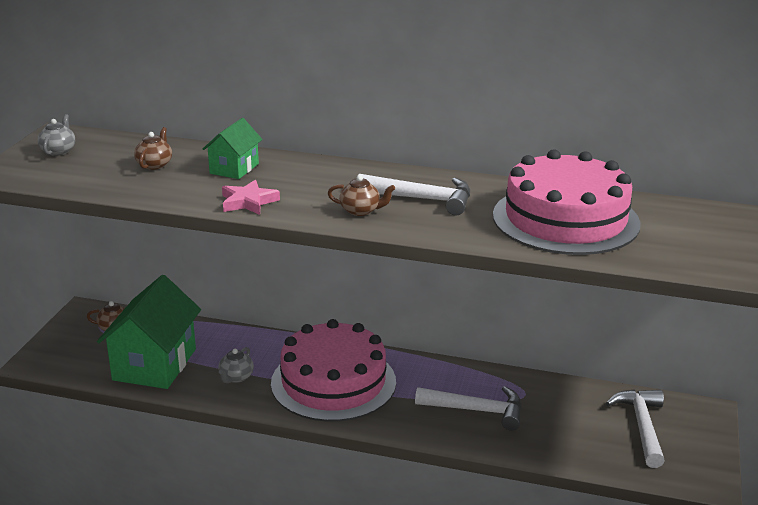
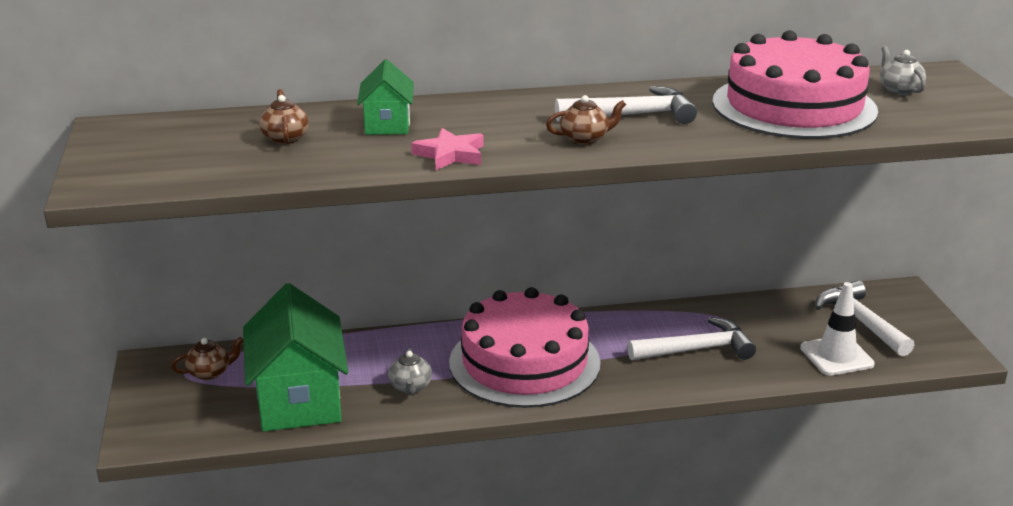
camera: 25 degrees left, 0 degrees up
grey teapot [38,114,75,156] -> grey teapot moved to [880,46,926,95]
none -> white traffic cone [800,282,875,375]

